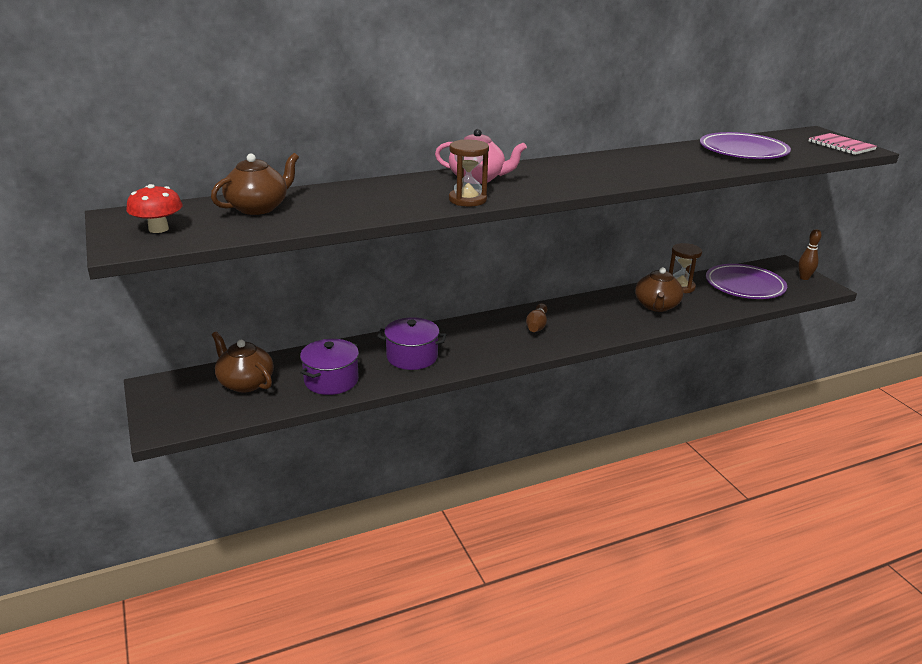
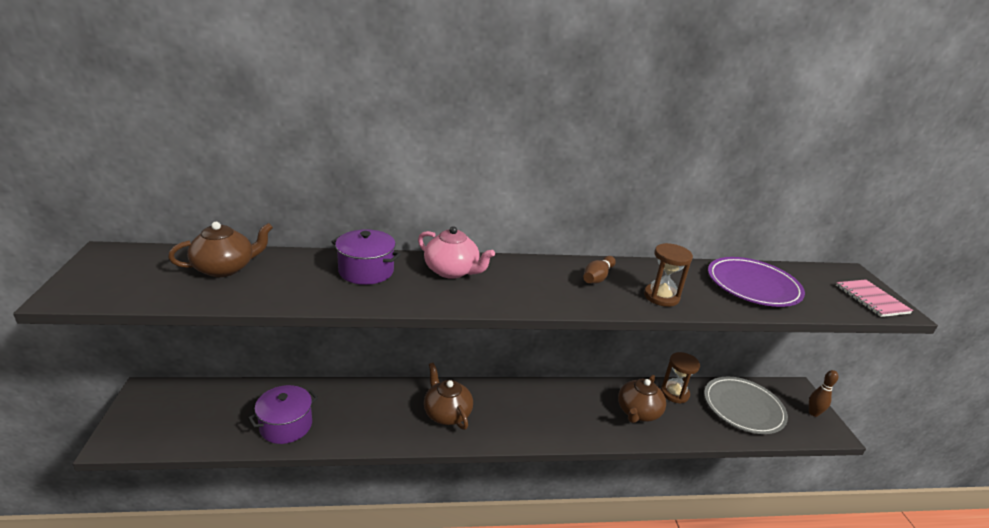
camera: 15 degrees right, 0 degrees up
red mushroom [126,184,183,233] -> none
brown teapot [212,332,274,392] -> brown teapot moved to [424,363,473,430]
purple pot [377,317,446,370] -> purple pot moved to [331,229,401,285]
brown hourglass [449,139,489,206] -> brown hourglass moved to [644,243,693,307]
brown bowling pin [526,303,547,332] -> brown bowling pin moved to [583,256,616,284]
purple plate [706,264,787,299] -> grey plate [704,377,788,434]

